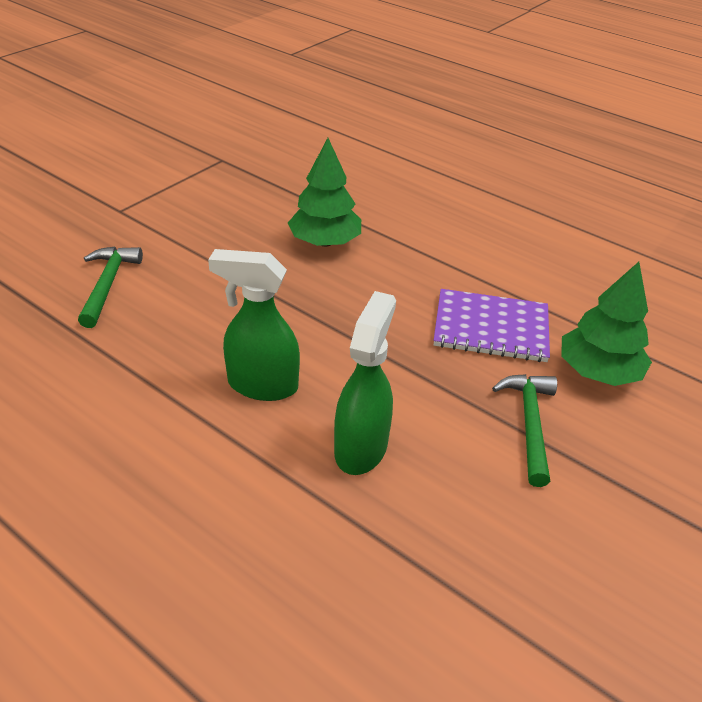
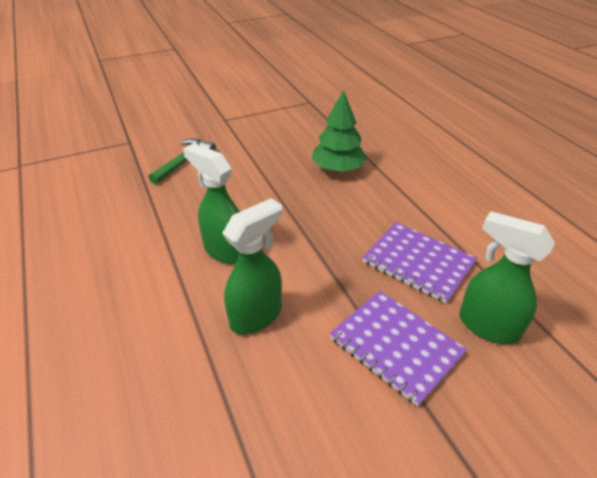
camera: 30 degrees right, 0 degrees up
green hammer [492,374,557,487] -> purple notebook [330,291,467,406]
green tree [561,262,652,386] -> green spray bottle [459,211,555,344]

